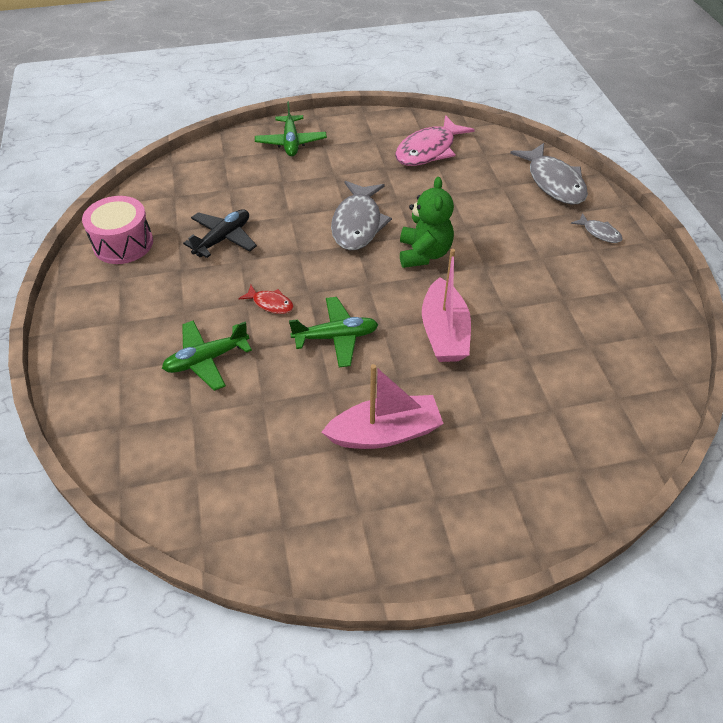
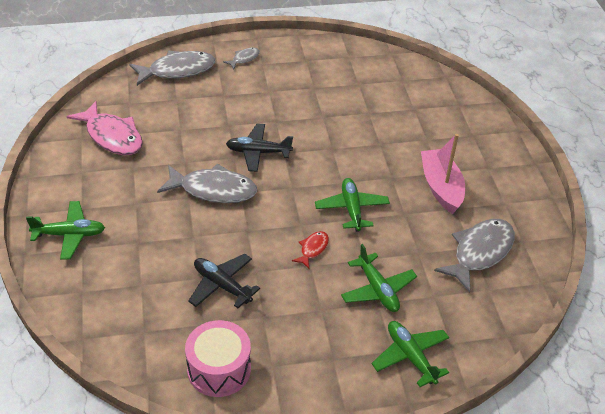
camera: 90 degrees left, 5 degrees down
green teddy bear [400,177,454,268] -> black plane [226,123,293,172]
pink boat [422,249,471,362] -> none
none -> green plane [372,321,449,387]
none -> grey fish [434,219,515,293]

